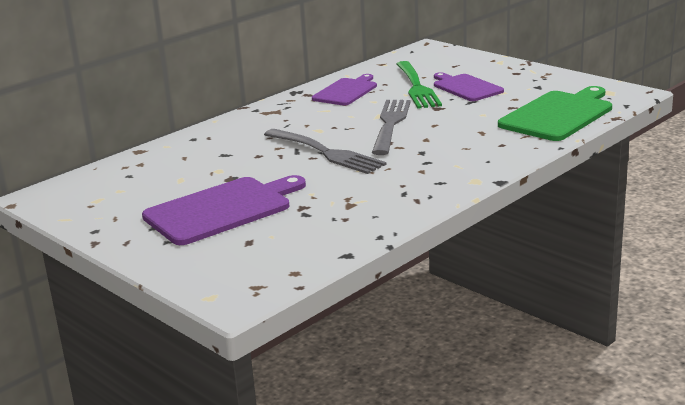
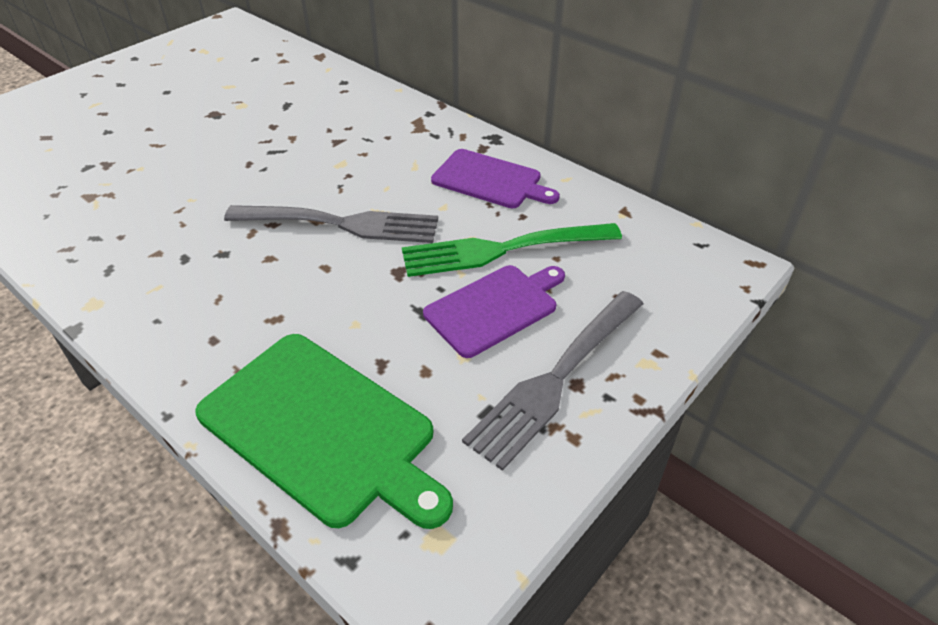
camera: 85 degrees right, 20 degrees up
purple cutting board [142,175,306,245] -> none
grey fork [264,129,387,174] -> grey fork moved to [462,291,644,471]

